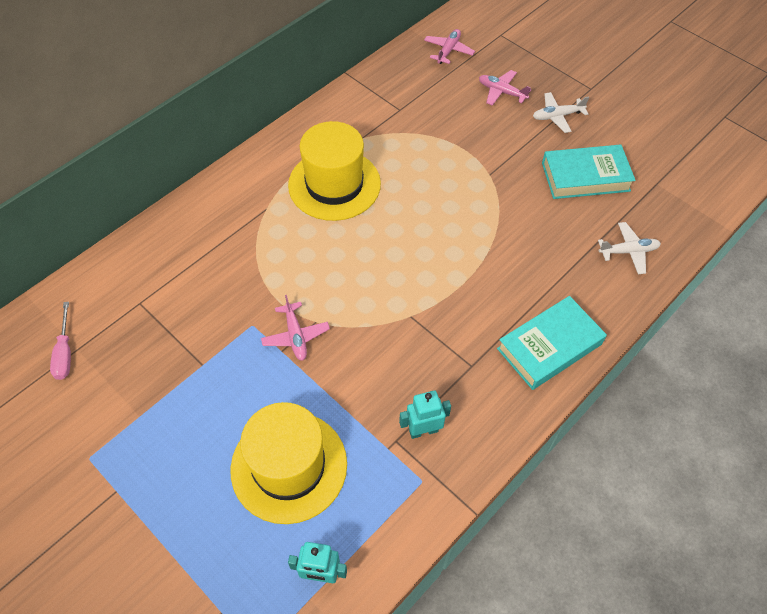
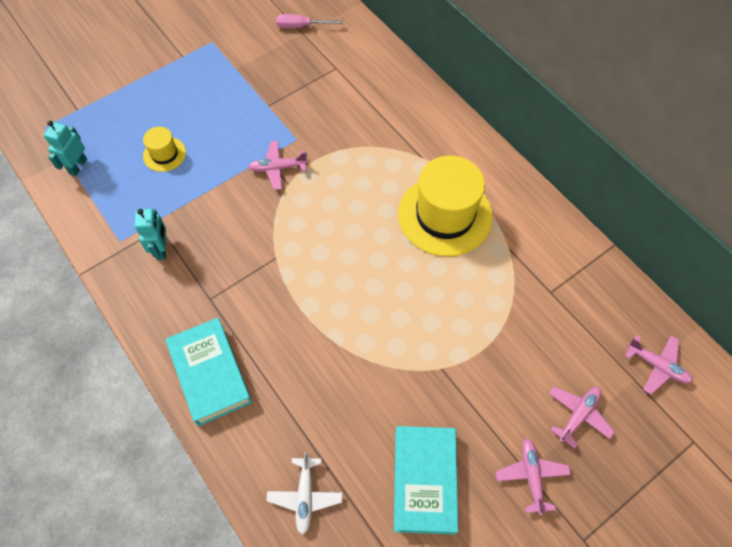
camera: 100 degrees right, 5 degrees up
yellow hat [230,402,347,524] -> yellow hat [143,127,186,172], size x0.48
white plane [533,92,589,133] -> pink plane [496,438,571,515]

